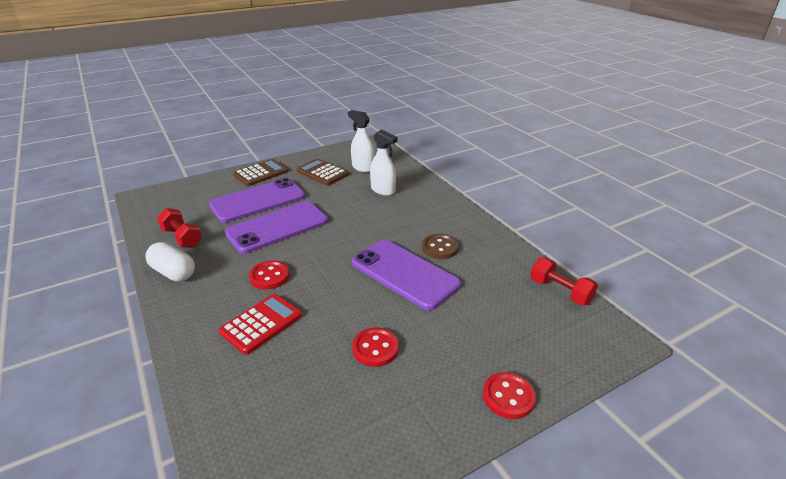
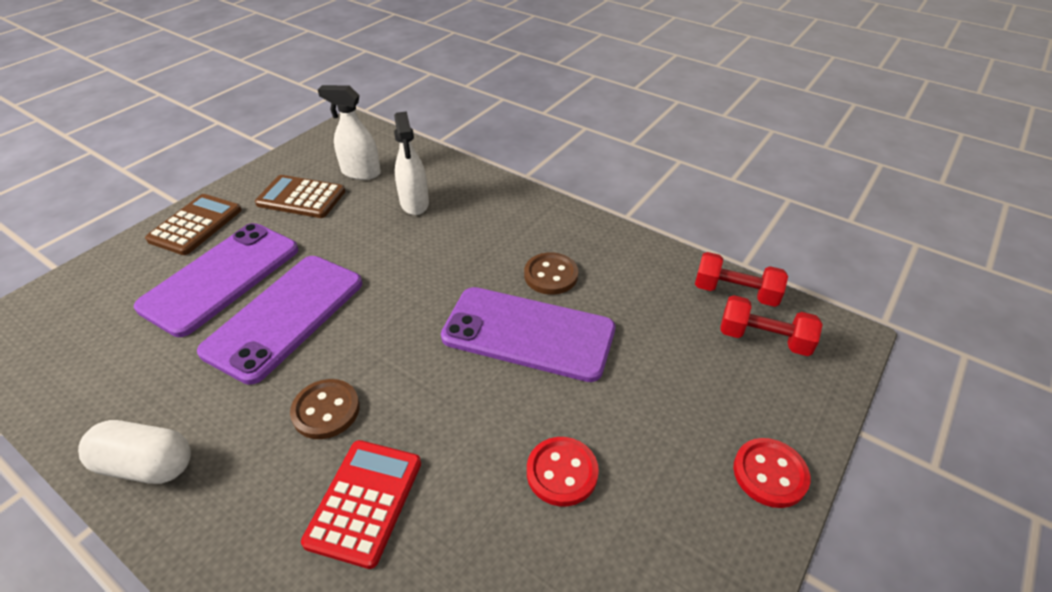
camera: 25 degrees left, 10 degrees up
red dumbbell [157,208,202,248] -> red dumbbell moved to [720,295,823,356]
red button [249,261,290,290] -> brown button [290,379,360,439]
white spray bottle [370,130,398,196] -> white spray bottle turned 60 degrees clockwise [394,111,429,215]

